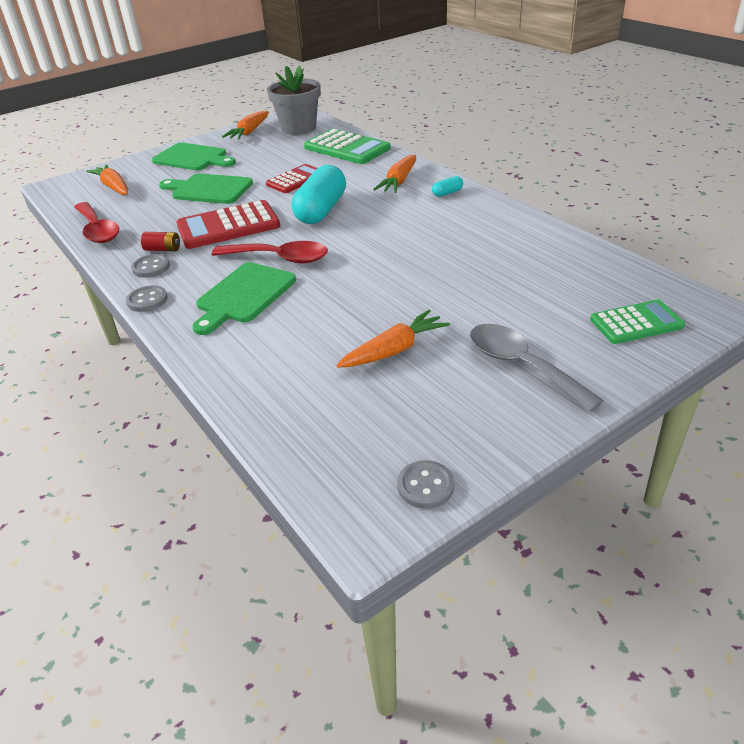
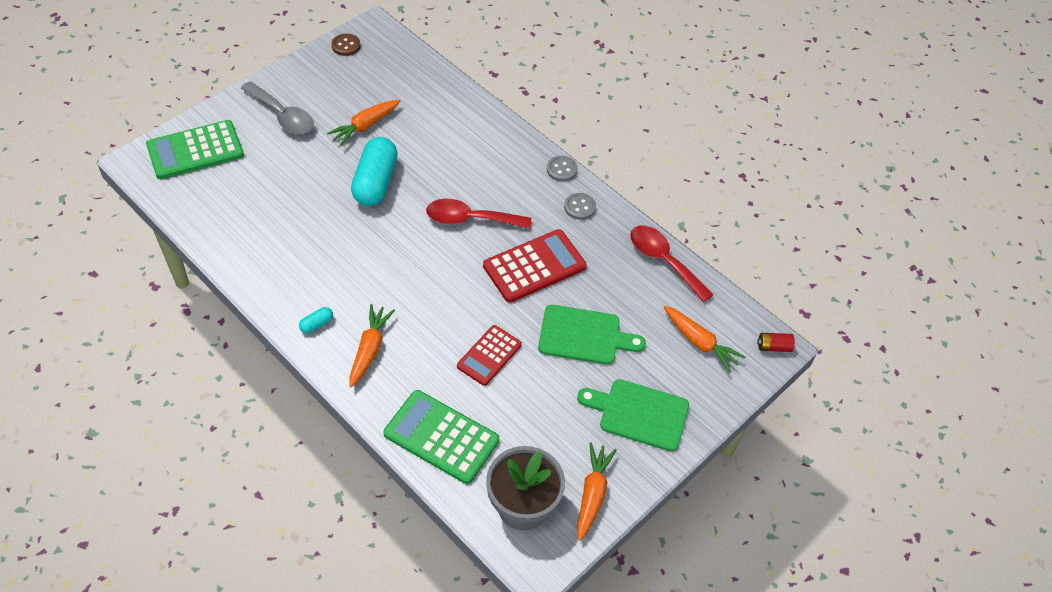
camera: 165 degrees right, 15 degrees up
red battery [141,232,180,251] -> red battery moved to [757,333,795,352]
green cutting board [192,262,296,335] -> none
turquoise capsule [292,165,346,224] -> turquoise capsule moved to [351,137,398,206]
grey button [397,460,454,509] -> brown button [331,34,360,56]
green calculator [590,300,685,344] -> green calculator [146,120,244,179], size x1.56

